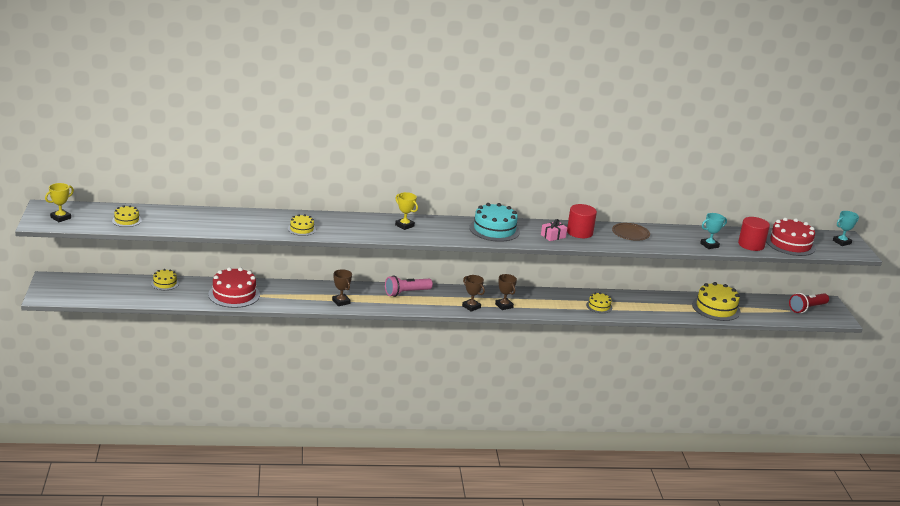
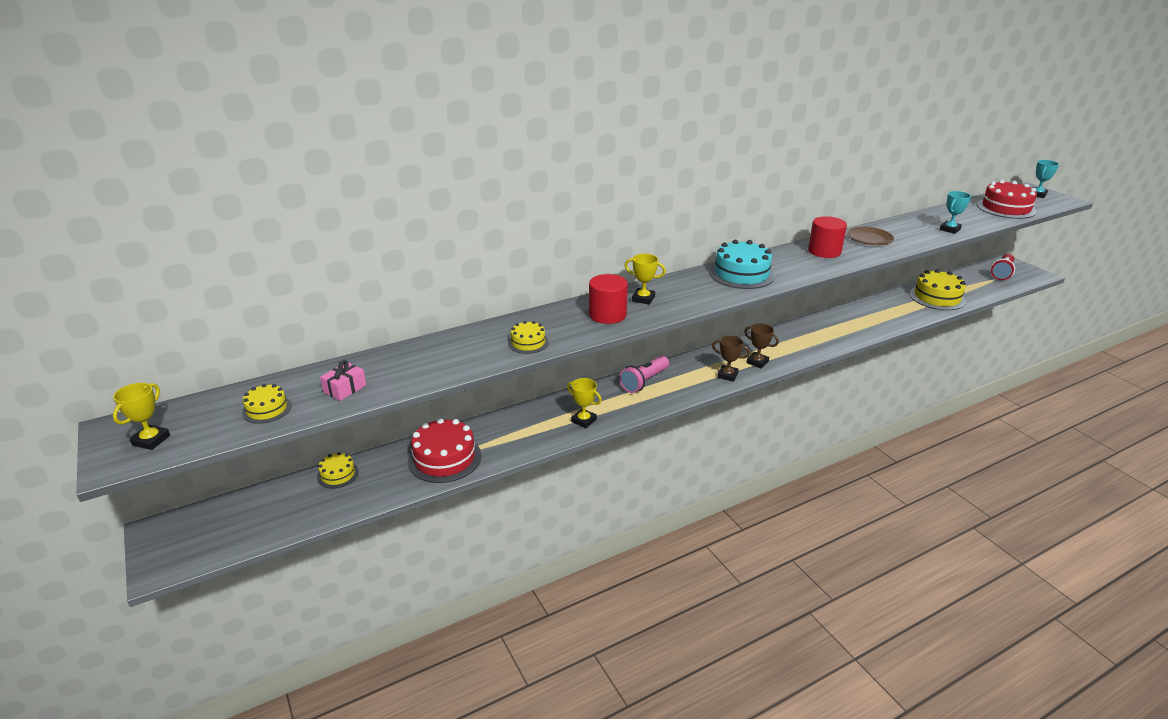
camera: 20 degrees left, 5 degrees up
brown trophy [332,269,352,306] -> yellow trophy [567,378,602,428]
pink gift [541,219,567,241] -> pink gift moved to [320,360,366,401]
yellow cake [586,292,612,313] -> none
red cylinder [738,217,770,251] -> red cylinder moved to [589,274,628,324]

